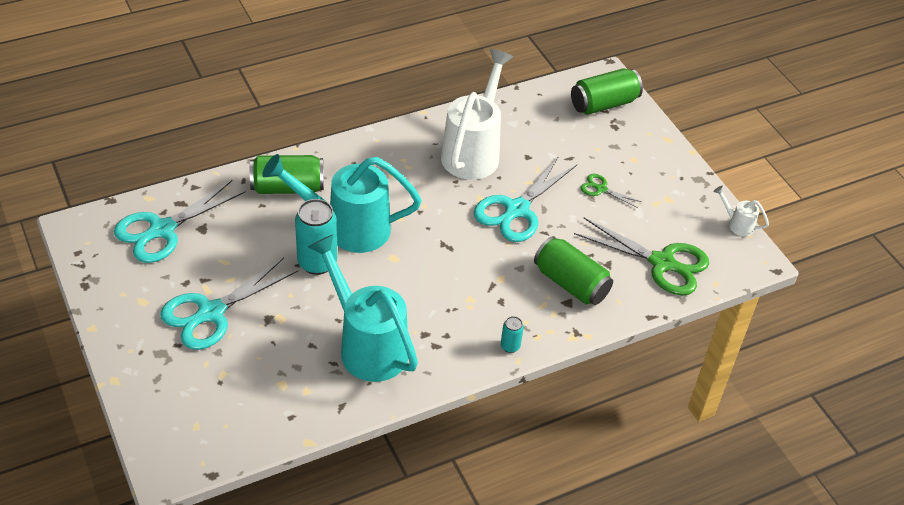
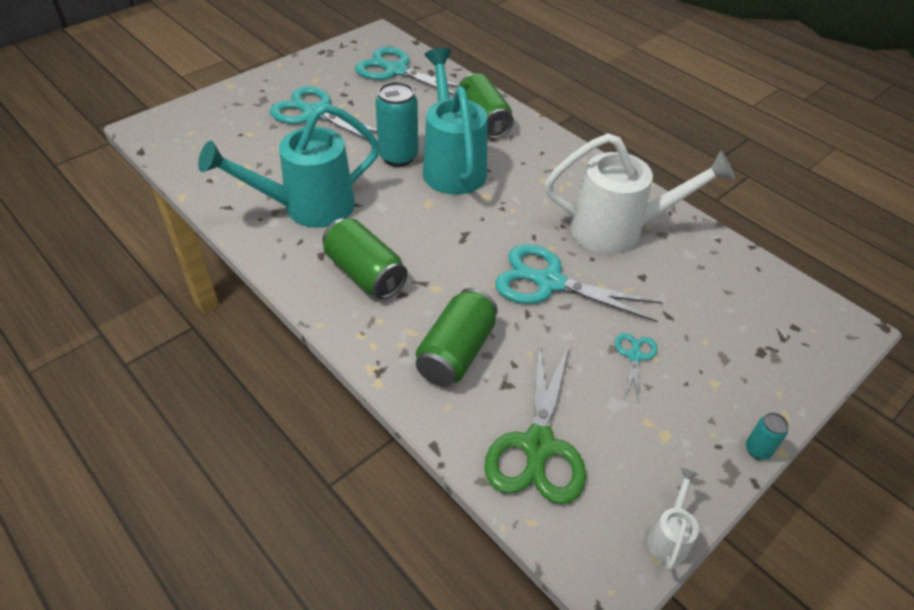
camera: 75 degrees right, 0 degrees up
turquoise watering can [308,234,418,382] -> turquoise watering can turned 150 degrees counterclockwise [198,103,380,228]
turquoise can [501,316,524,353] -> turquoise can moved to [746,413,789,460]
green can [571,69,643,115] -> green can moved to [322,218,408,299]
green scissors [580,174,642,208] -> turquoise scissors [615,333,657,403]

